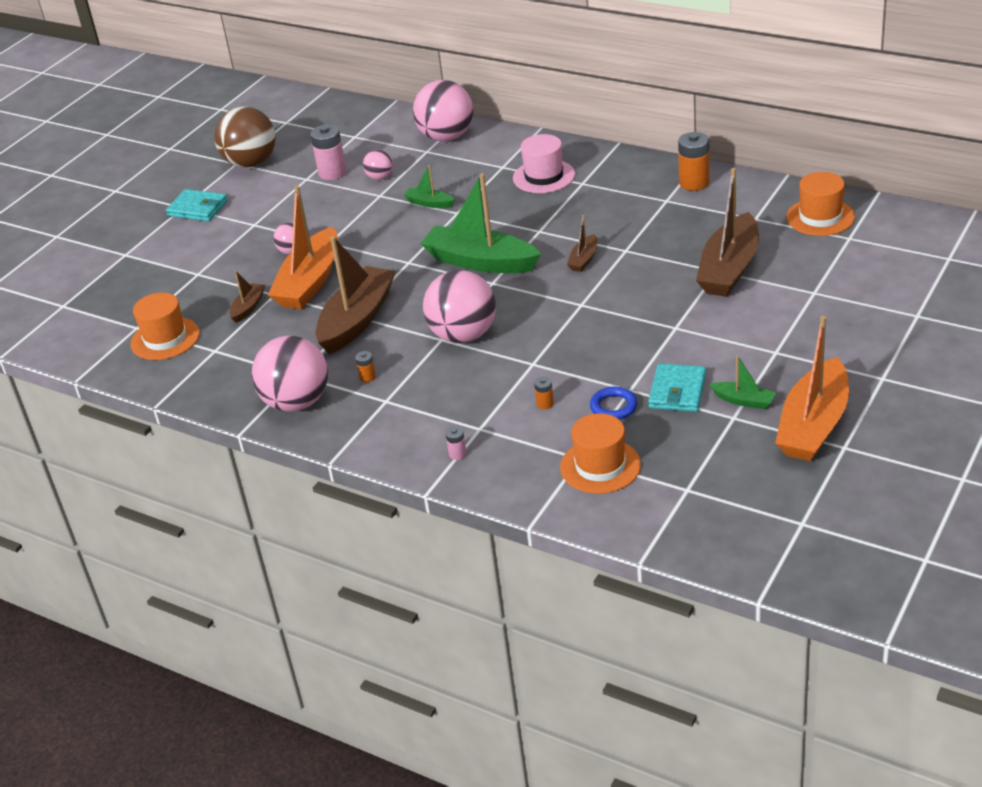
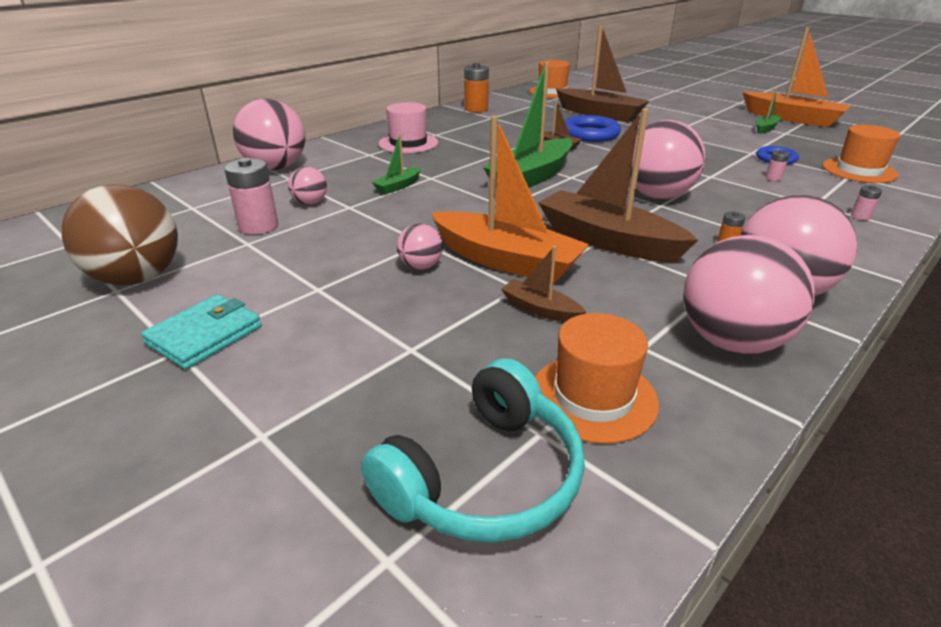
camera: 80 degrees left, 5 degrees down
orange battery [534,377,554,409] -> pink battery [765,150,790,181]
turquoise wallet [648,363,706,412] -> none
none -> turquoise headphones [361,358,585,543]
none -> blue ring [565,115,621,142]
none -> pink ball [683,235,815,354]

